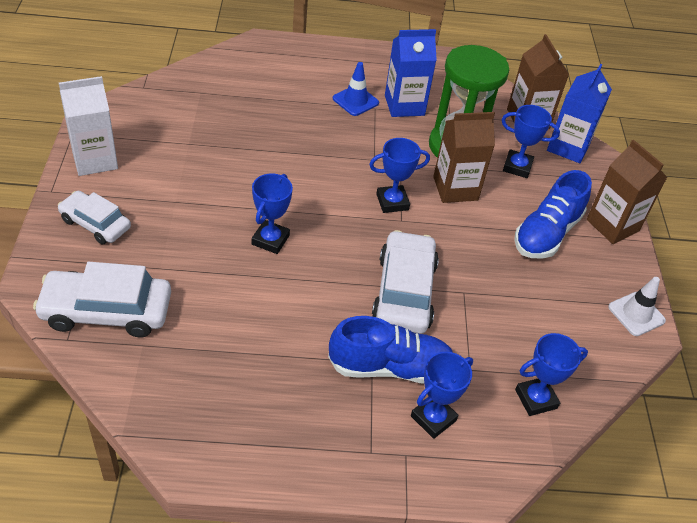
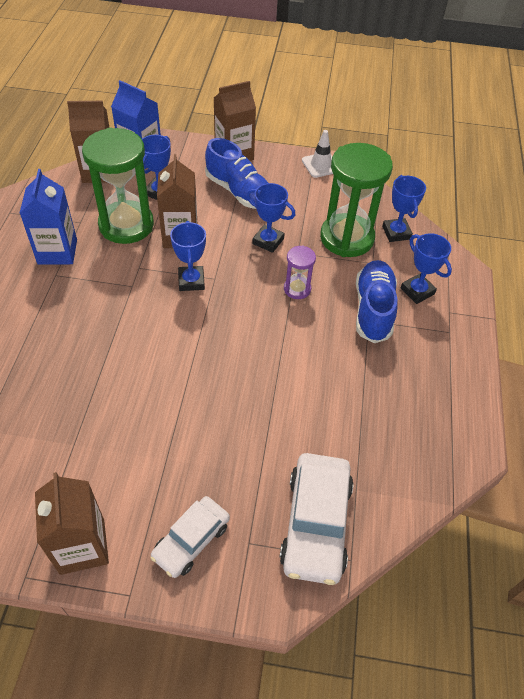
camera: 80 degrees left, 5 degrees up
white carton [59,76,118,176] -> brown carton [35,472,109,575]
blue trophy [252,173,293,254] -> blue trophy moved to [246,183,295,253]
blue traffic cone [333,62,379,116] -> none
white car [372,230,439,334] -> purple hourglass [284,245,316,299]
none -> green hourglass [320,143,393,257]

